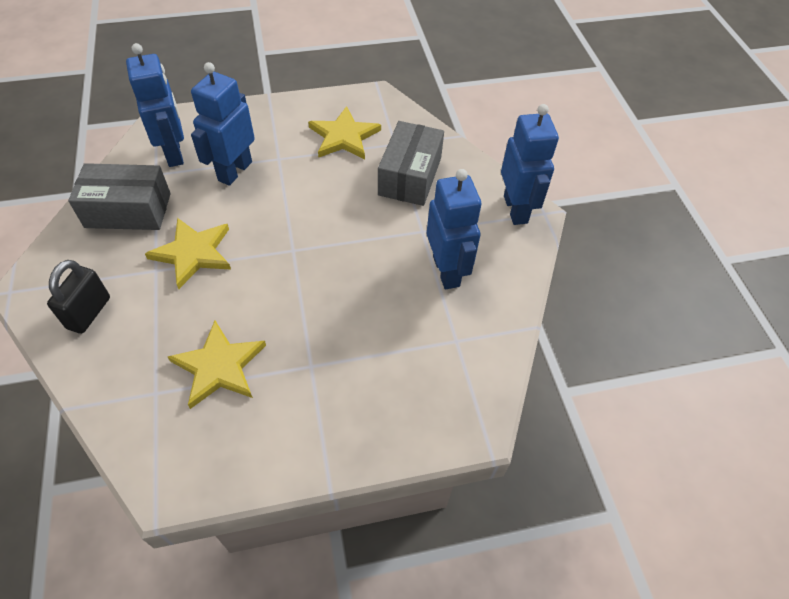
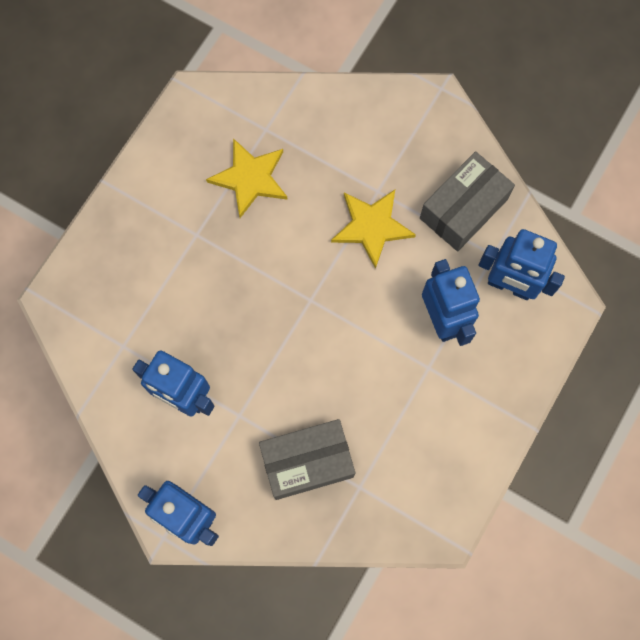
camera: 135 degrees right, 20 degrees up
black padlock [47,260,110,334] -> none
yellow star [308,106,381,159] -> none
grey box [378,121,444,206] -> grey box turned 75 degrees counterclockwise [259,419,355,500]

